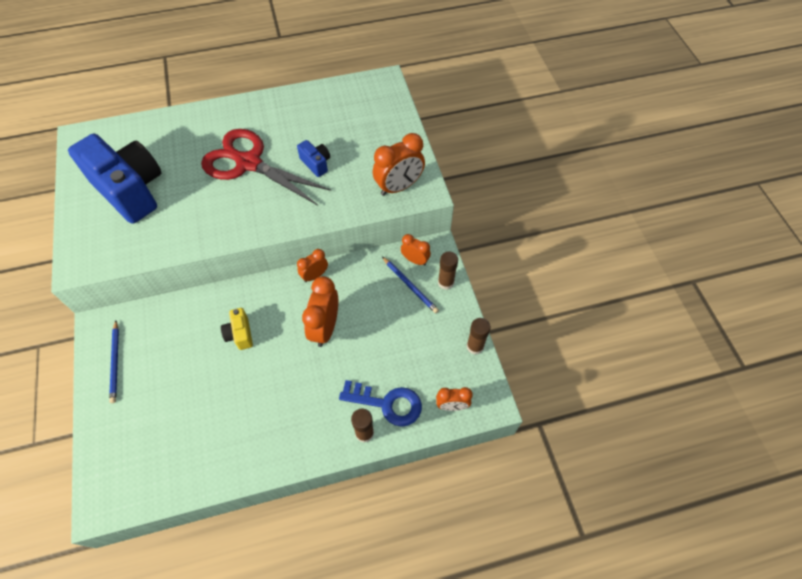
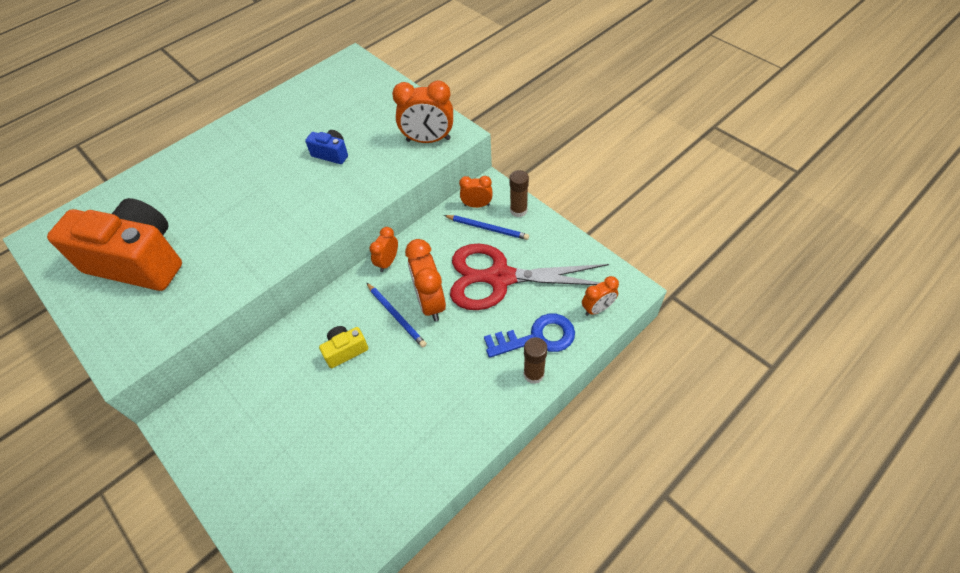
camera: 25 degrees left, 5 degrees down
blue camera [68,134,161,224] -> orange camera [47,198,182,291]
blue pencil [109,321,119,403] -> blue pencil moved to [367,283,427,348]
red scissors [201,129,331,205] -> red scissors moved to [450,244,609,310]
yellow camera [221,308,253,350] -> yellow camera turned 105 degrees clockwise [319,326,368,368]
orange clock [373,133,425,196] -> orange clock turned 60 degrees clockwise [392,81,453,143]
brown glue stick [467,318,491,354] -> none

